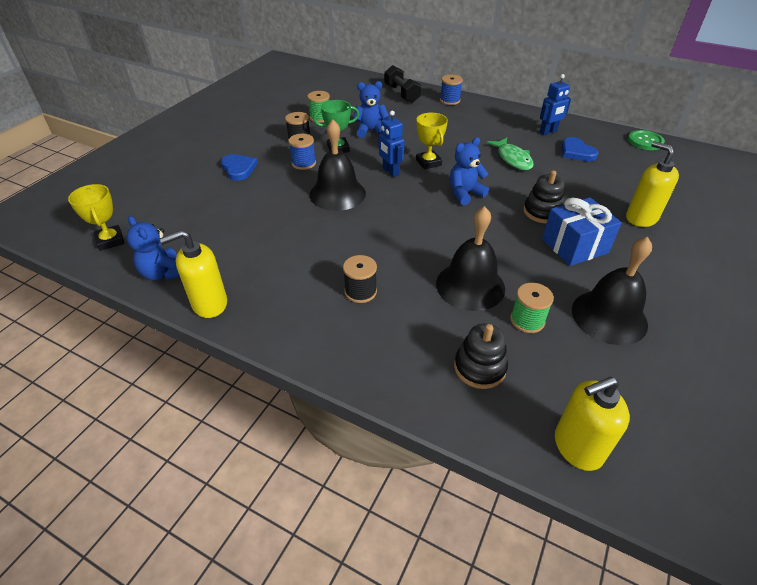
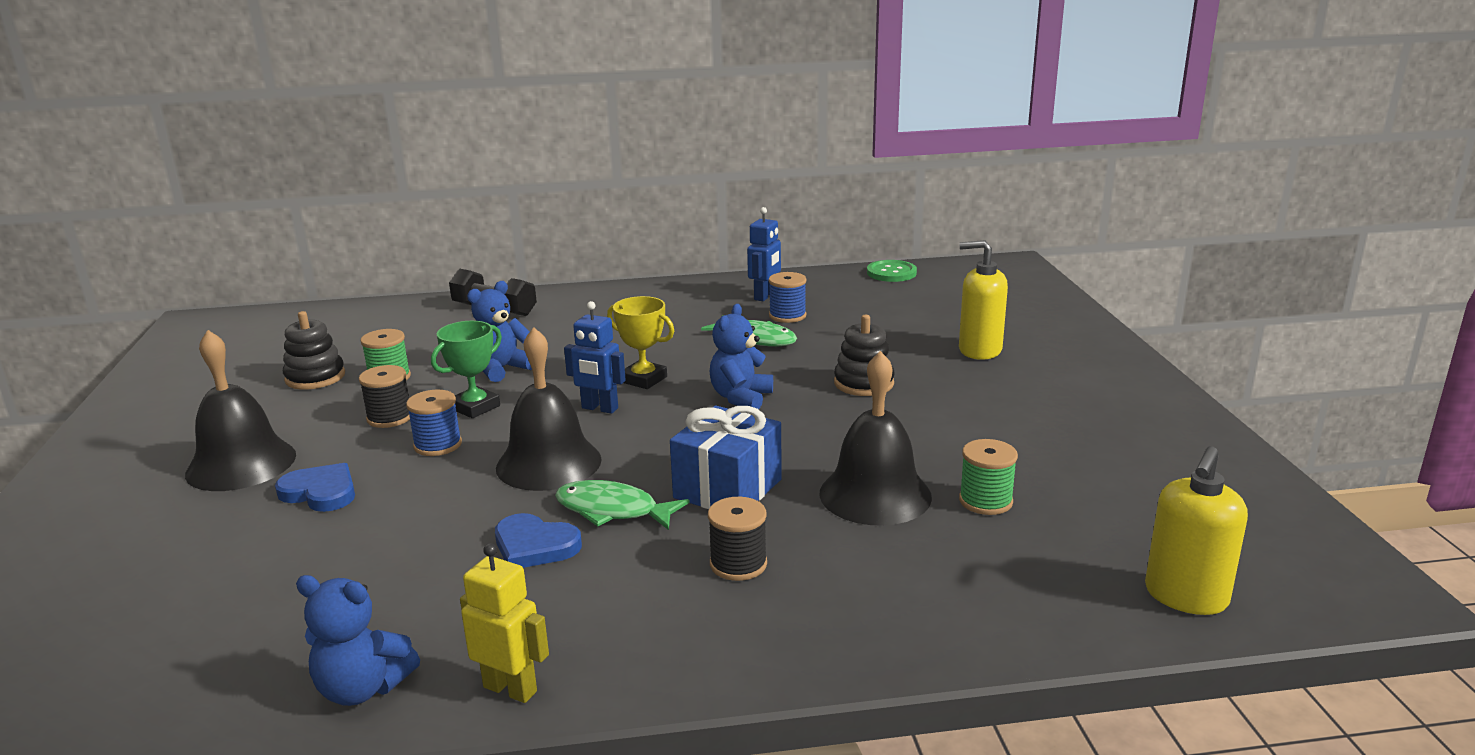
camera: 35 degrees left, 20 degrees down
yellow trophy [68,184,125,251] -> none
yellow soap dispenser [160,230,227,318] -> yellow robot [460,543,549,703]
blue spool [440,75,463,105] -> blue spool moved to [769,272,807,323]
black stacking toy [454,324,508,389] -> black stacking toy moved to [283,311,345,390]
blue gift [542,197,622,266] -> blue gift moved to [670,406,782,509]
blue heart [562,137,599,161] -> blue heart moved to [495,513,582,568]
black bell [572,237,652,345] -> black bell moved to [185,330,296,491]
none -> green fish [555,480,690,530]

